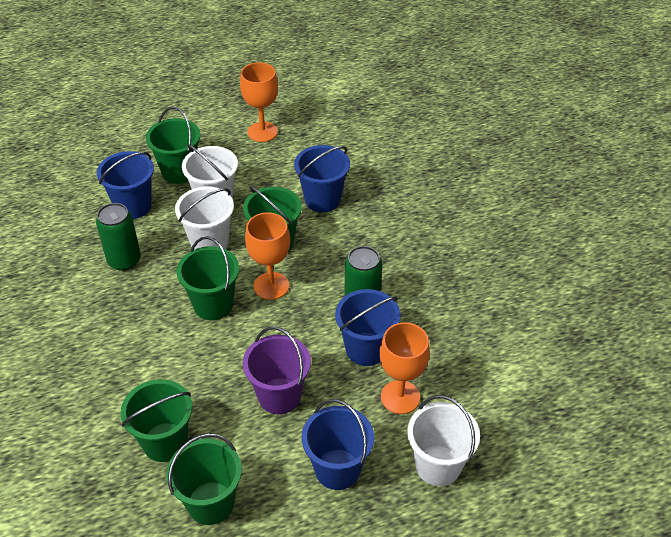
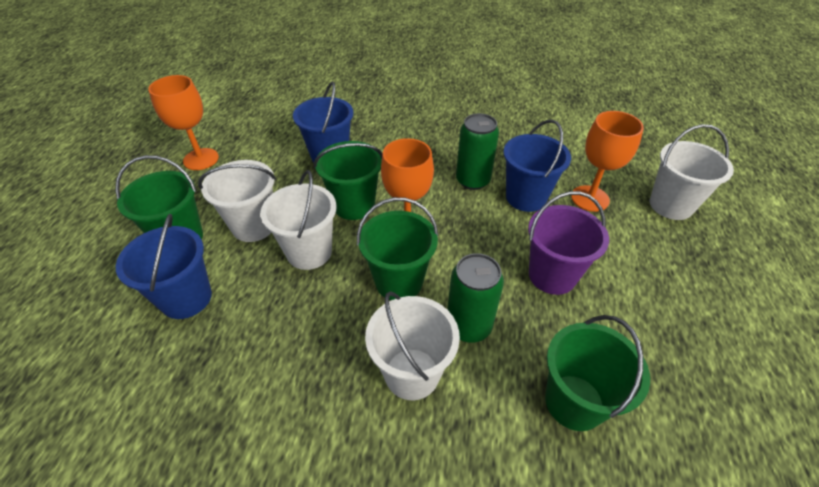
camera: 60 degrees left, 0 degrees up
green can [96,203,141,271] -> green can moved to [447,253,504,343]
green bucket [166,433,242,525] -> none
blue bucket [302,399,374,490] -> none
none -> white bucket [365,291,460,400]

